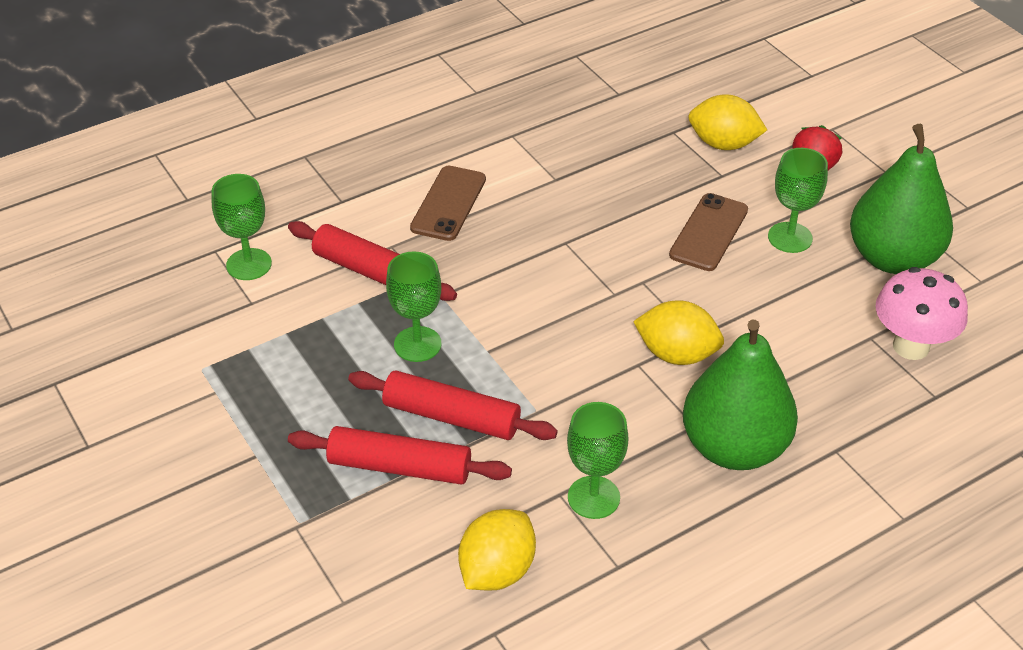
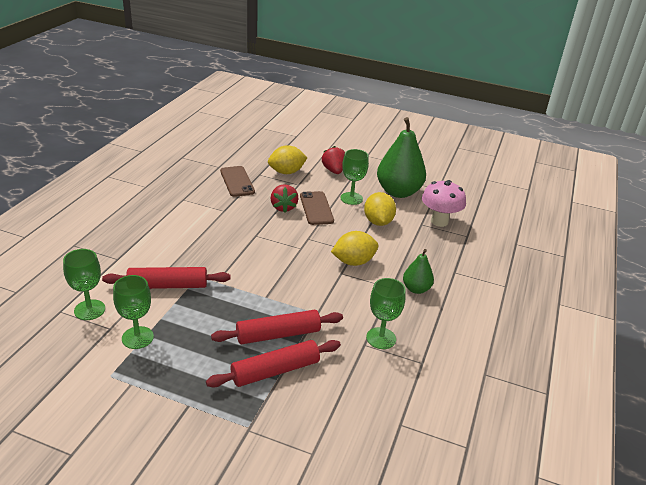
camera: 40 degrees left, 10 degrees down
green goblet [386,251,442,362] -> green goblet moved to [113,275,154,349]
brown phone [410,166,486,241] -> brown phone moved to [220,166,255,197]
yellow lemon [458,509,536,590] -> yellow lemon moved to [364,192,396,226]
green pear [683,320,798,470] -> green pear [403,249,434,294], size x0.51
none -> red strawberry [271,184,299,212]

